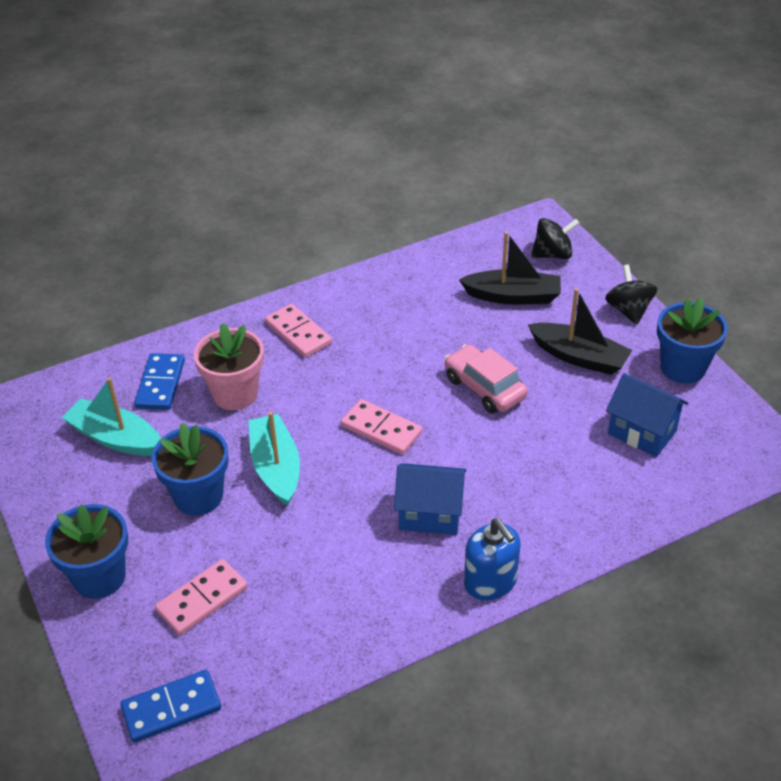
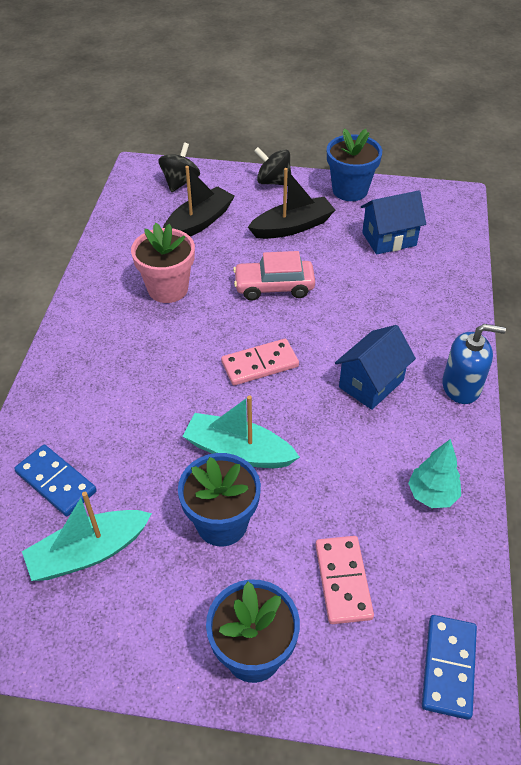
camera: 55 degrees left, 5 degrees up
pink flower pot [194,323,264,410] -> pink flower pot moved to [131,223,195,303]
pink domino [265,304,332,358] -> none
none -> turquoise tree [408,439,461,508]

